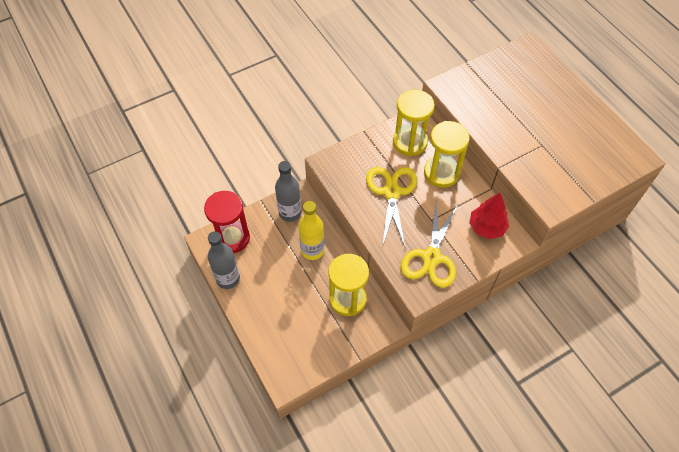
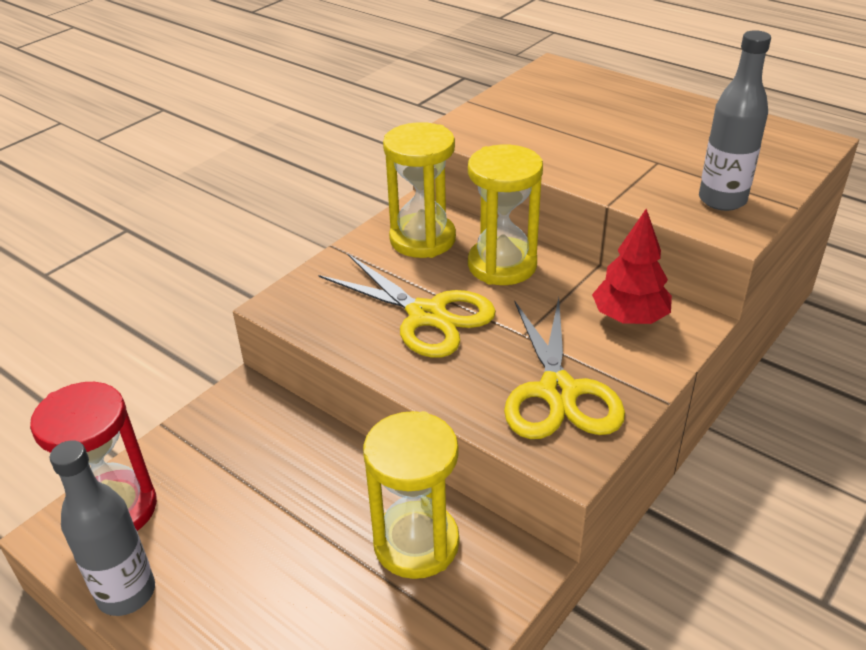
camera: 20 degrees left, 20 degrees down
grey bottle [275,161,302,222] -> grey bottle moved to [699,30,771,211]
yellow bottle [298,201,324,260] -> none
yellow scissors [366,167,417,247] -> yellow scissors turned 150 degrees clockwise [319,254,496,358]

